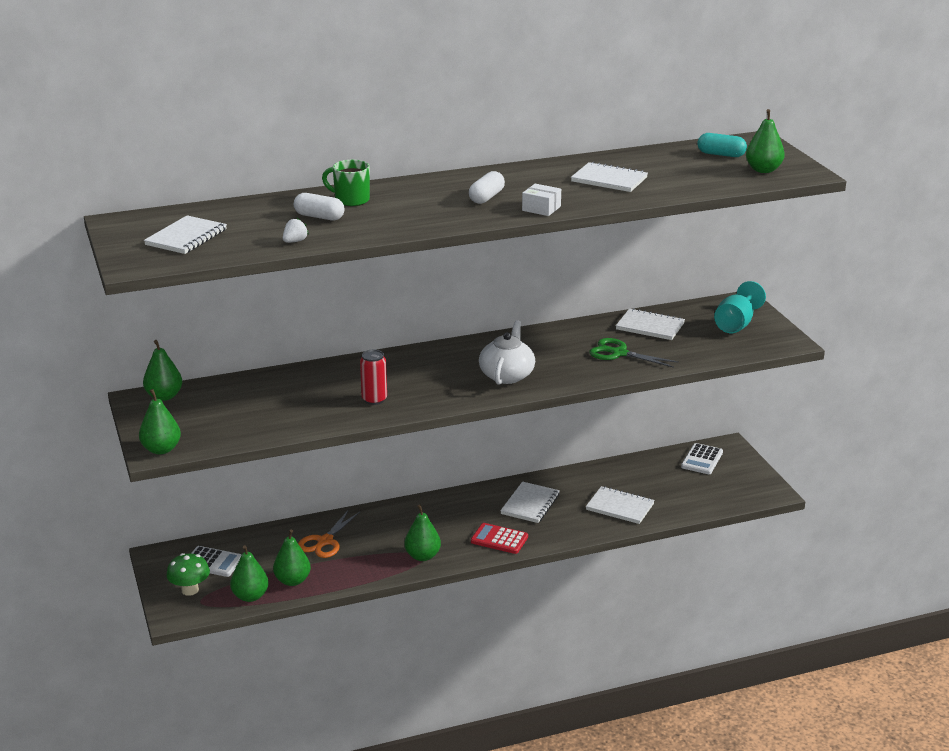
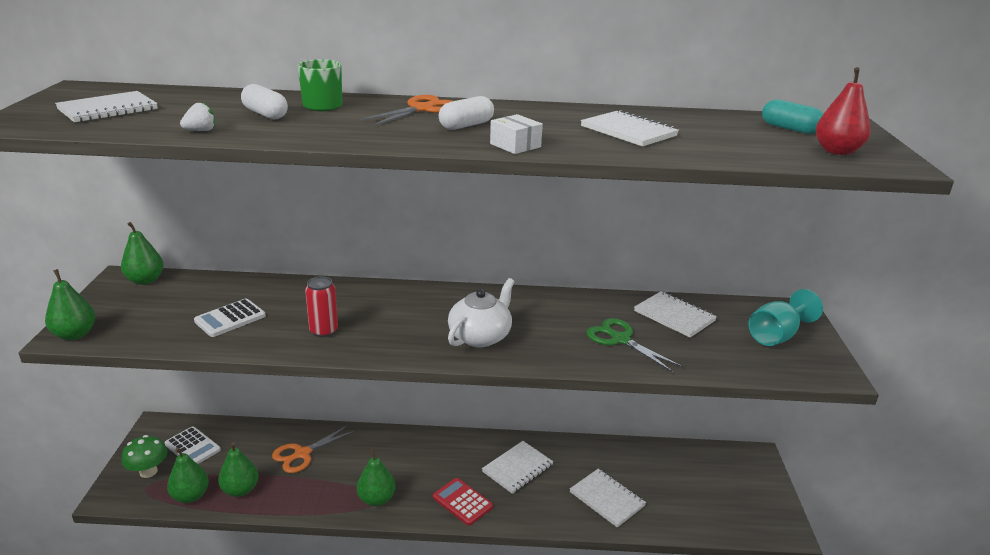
camera: 20 degrees right, 0 degrees up
white calculator [681,443,723,474] -> white calculator moved to [194,299,266,337]
green pear [746,109,785,173] -> red pear [816,67,871,155]
none -> orange scissors [360,95,452,126]

